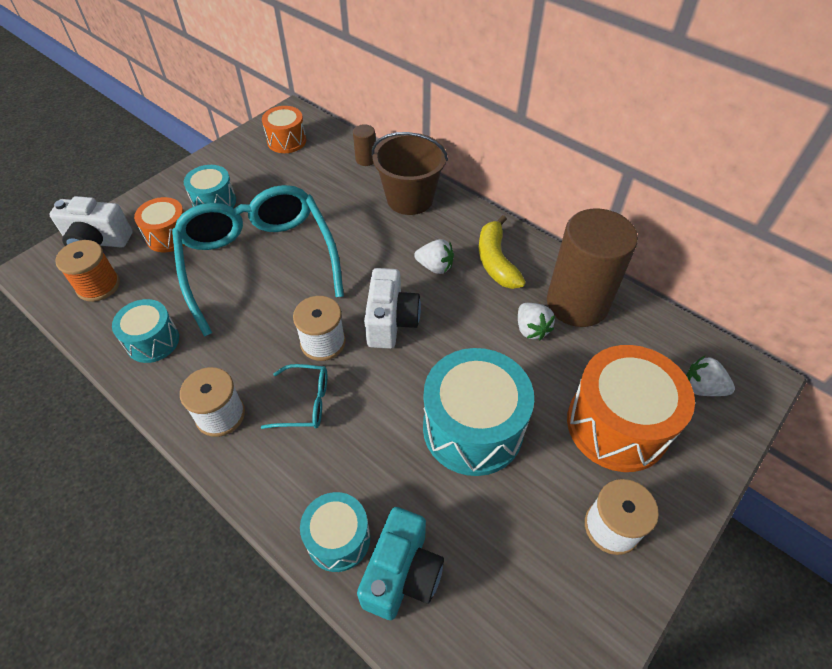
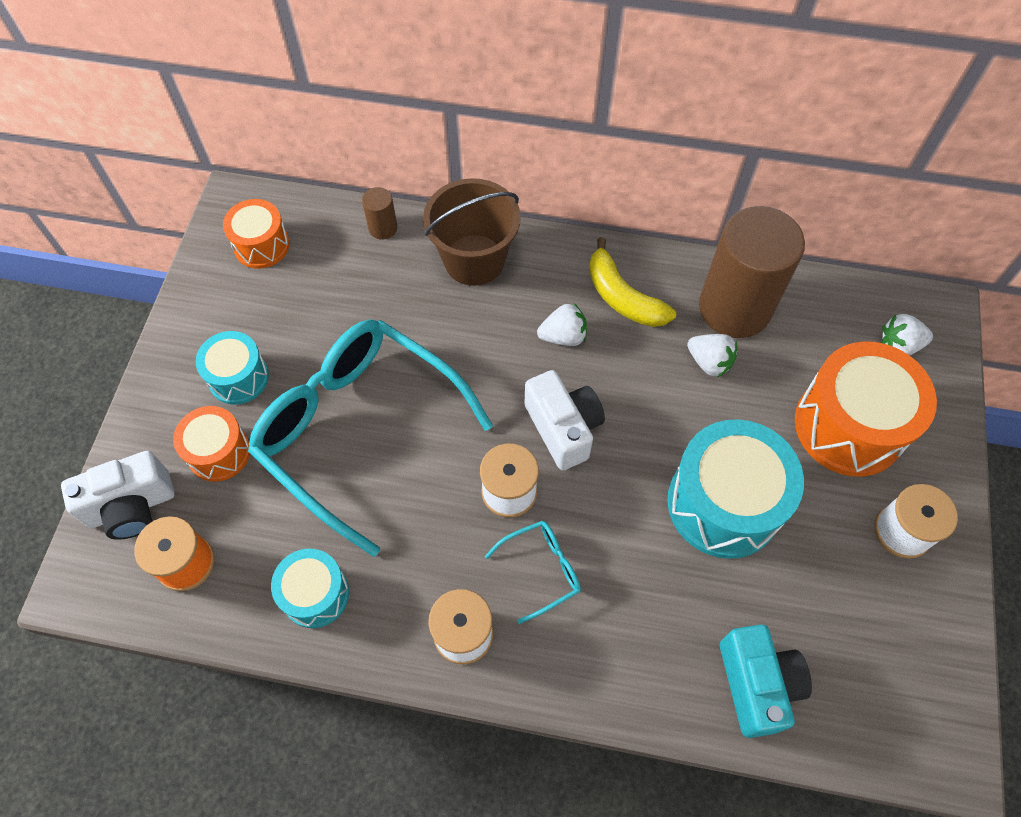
camera: 30 degrees left, 10 degrees up
turquoise drum [300,492,370,572] -> none

